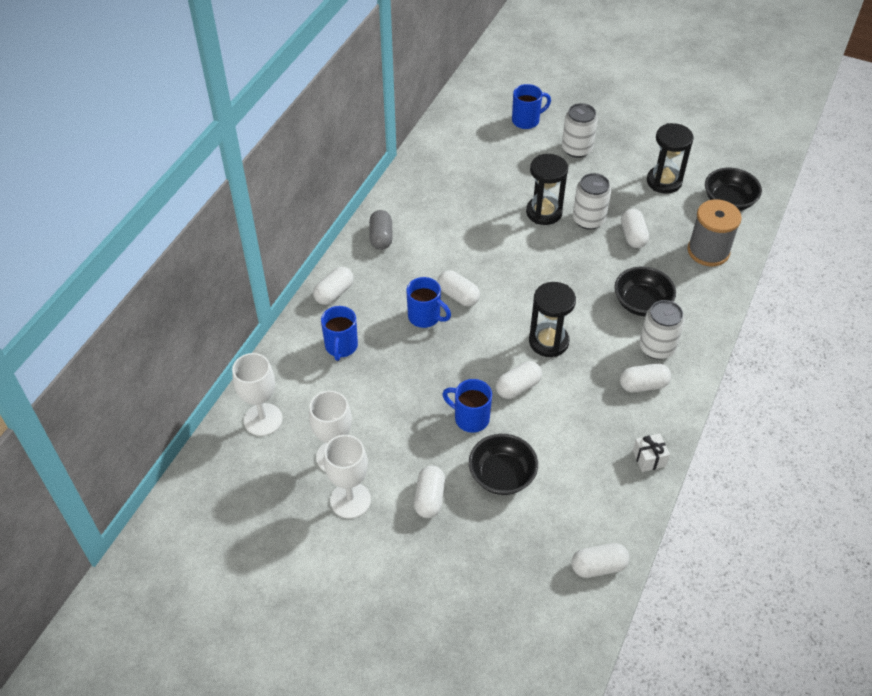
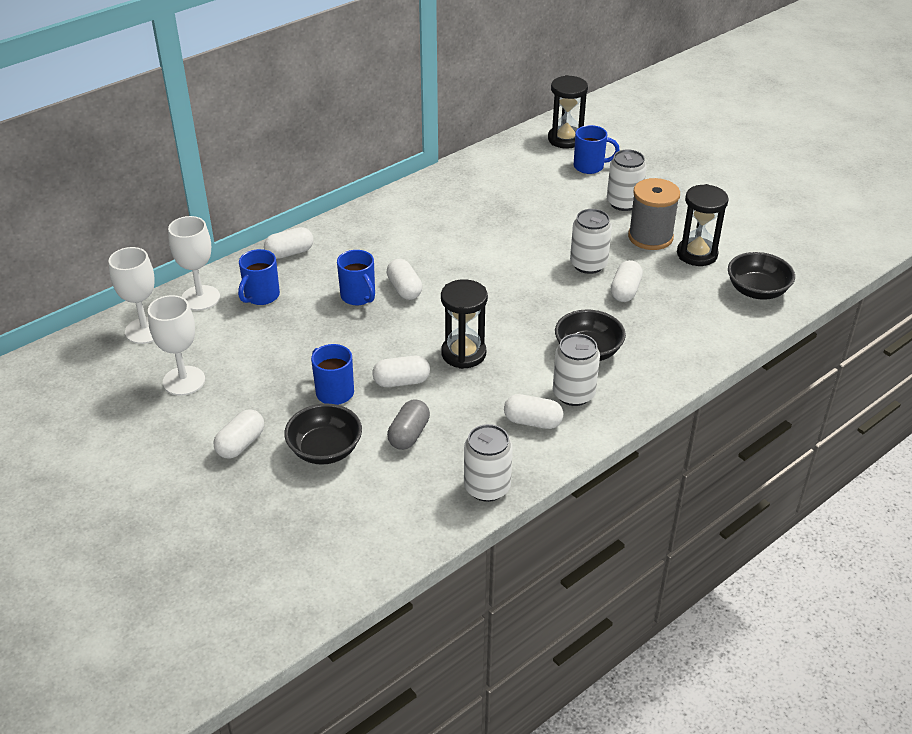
camera: 25 degrees right, 10 degrees down
white goblet [324,435,371,519] -> white goblet moved to [168,216,220,311]
grey capsule [369,210,393,250] -> grey capsule moved to [387,399,430,450]
black hourglass [526,154,568,225] -> black hourglass moved to [548,75,588,149]
white capsule [571,543,630,578] -> none
white gift [633,433,670,472] -> white can [464,424,513,502]
grey spool [687,199,742,266] -> grey spool moved to [628,178,680,250]

